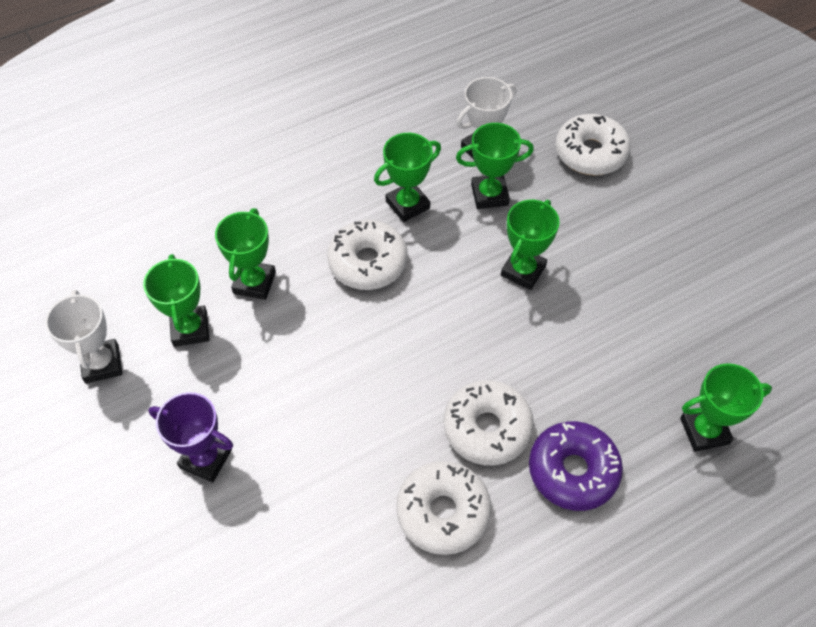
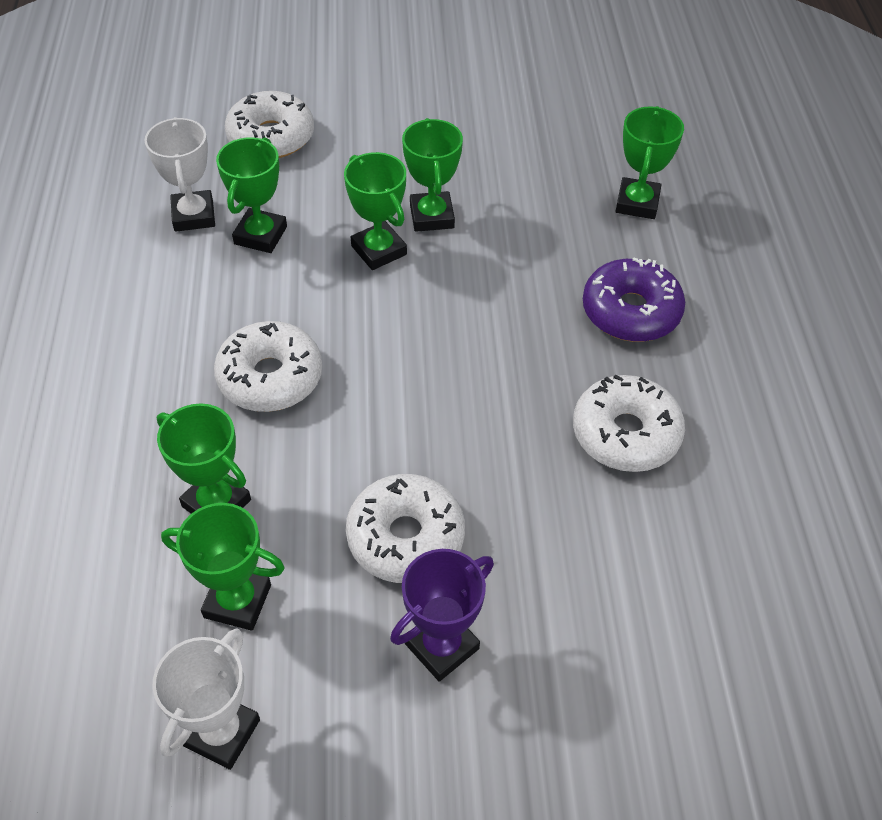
camera: 65 degrees left, 5 degrees down
white trophy [45,290,122,384] -> white trophy turned 75 degrees counterclockwise [152,629,260,770]
green trophy [374,133,441,222] -> green trophy moved to [402,118,463,232]
white donut [444,380,534,466] -> white donut moved to [346,474,465,583]

